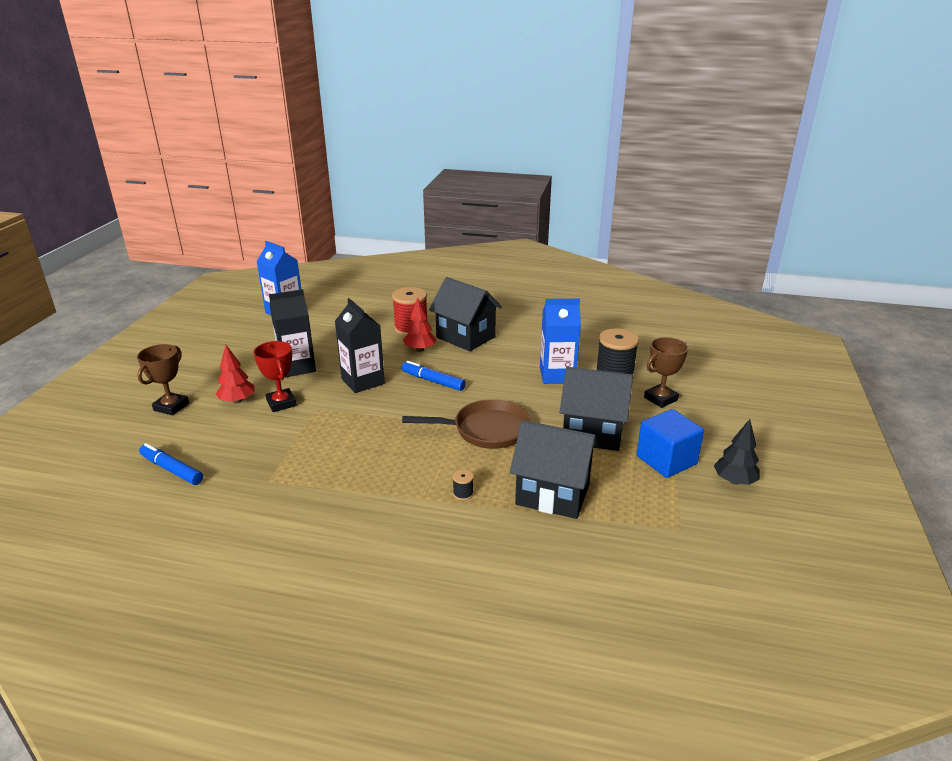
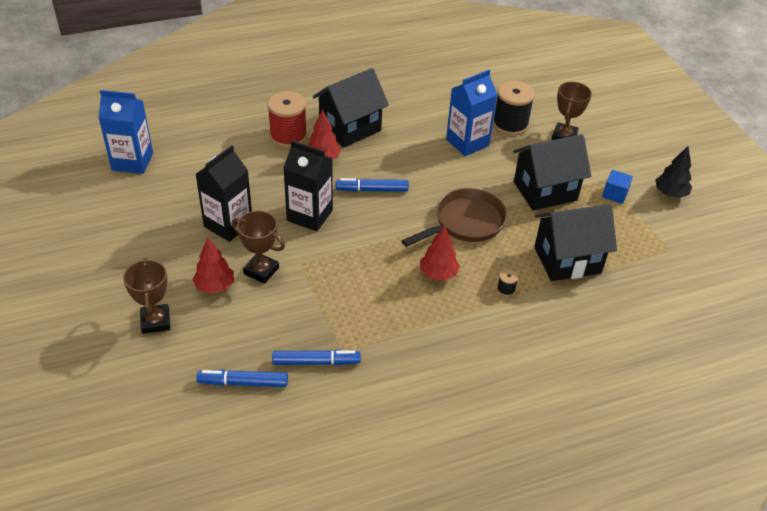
camera: 35 degrees left, 15 degrees up
red trophy [253,341,297,412] -> brown trophy [232,211,285,284]
black house [429,277,502,351] -> black house turned 45 degrees counterclockwise [313,68,389,148]
blue cube [637,409,704,478] -> blue cube [602,170,633,204], size x0.57
none -> blue marker [272,350,361,365]
none -> red tree [420,225,460,281]

